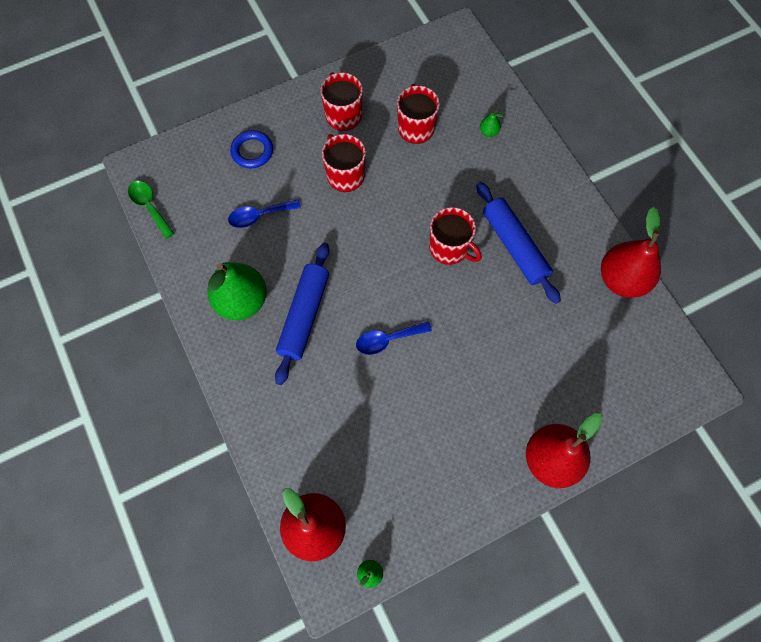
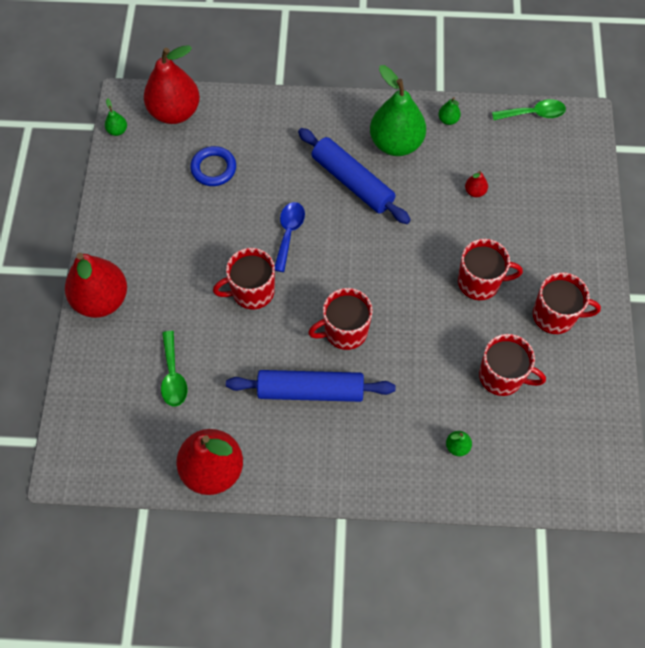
camera: 120 degrees right, 5 degrees down
blue spoon [228,200,301,228] -> red pear [465,170,488,197]
blue ring [230,130,273,168] -> blue ring moved to [190,146,236,186]
none -> green spoon [161,331,187,406]
none -> red mug [213,248,275,310]
none -> green pear [438,97,461,125]

